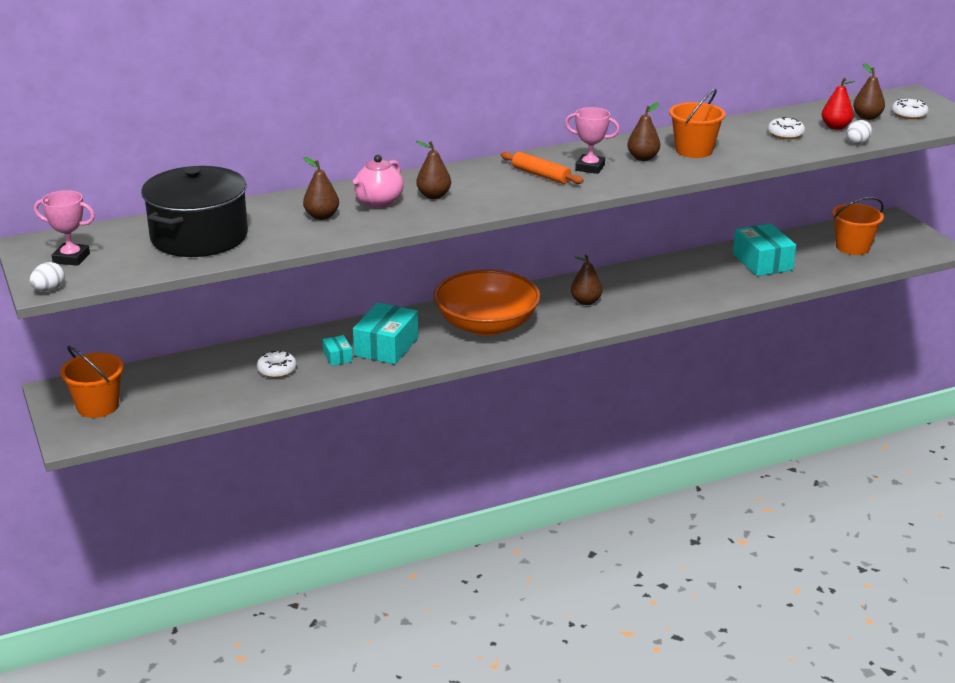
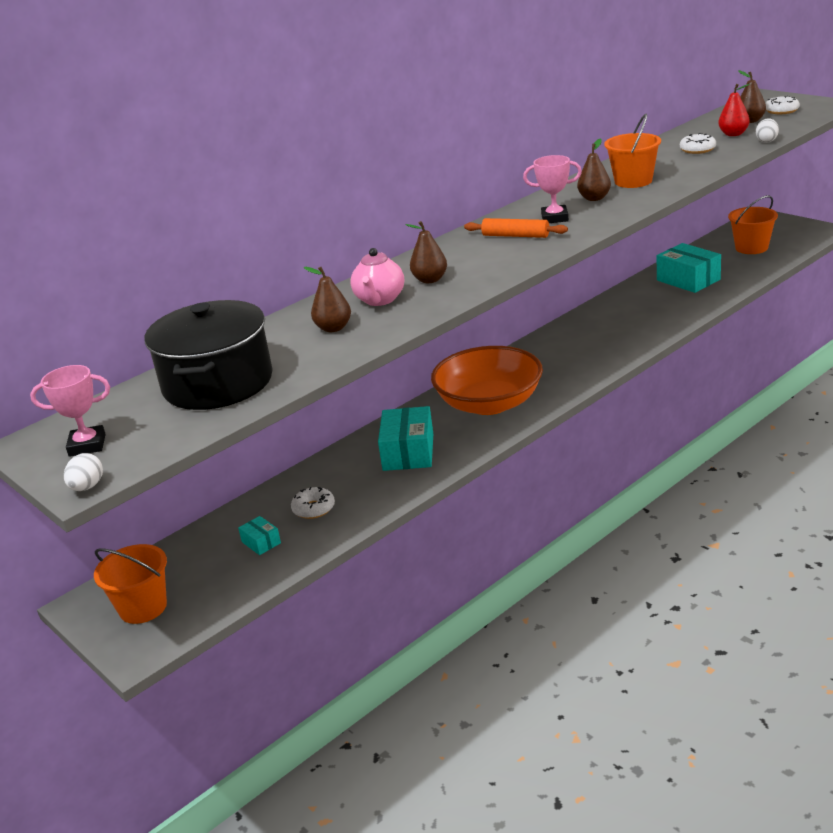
camera: 15 degrees left, 0 degrees up
turquoise box [322,335,353,366] -> turquoise box moved to [238,516,281,555]
brown pear [571,255,602,305] -> none

